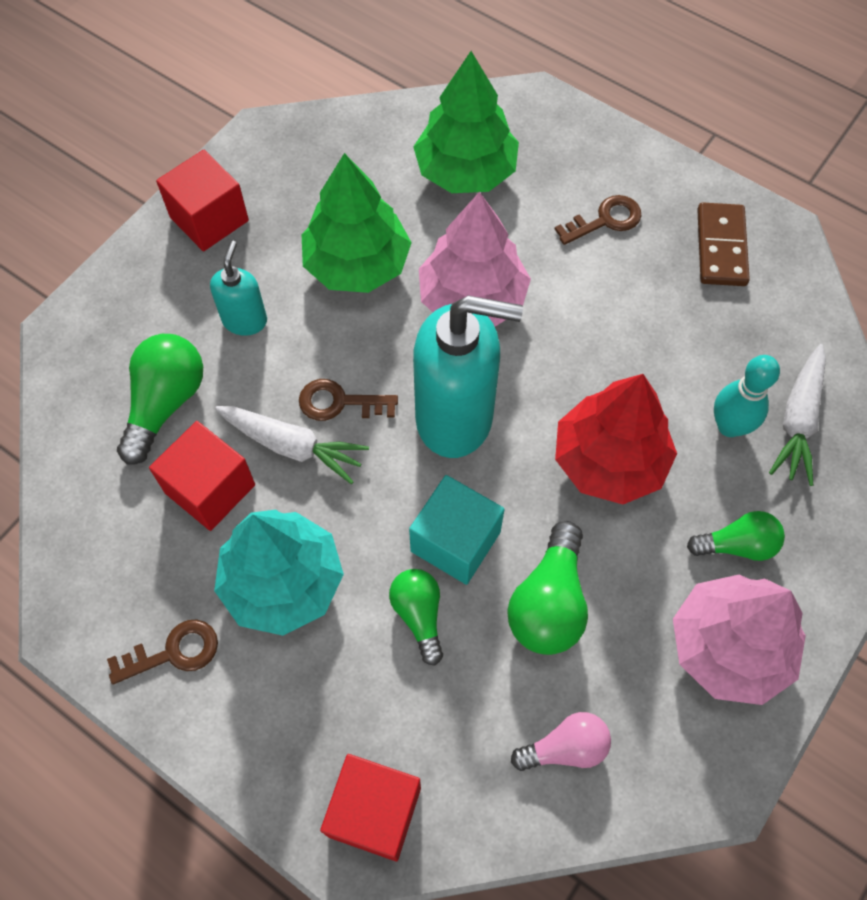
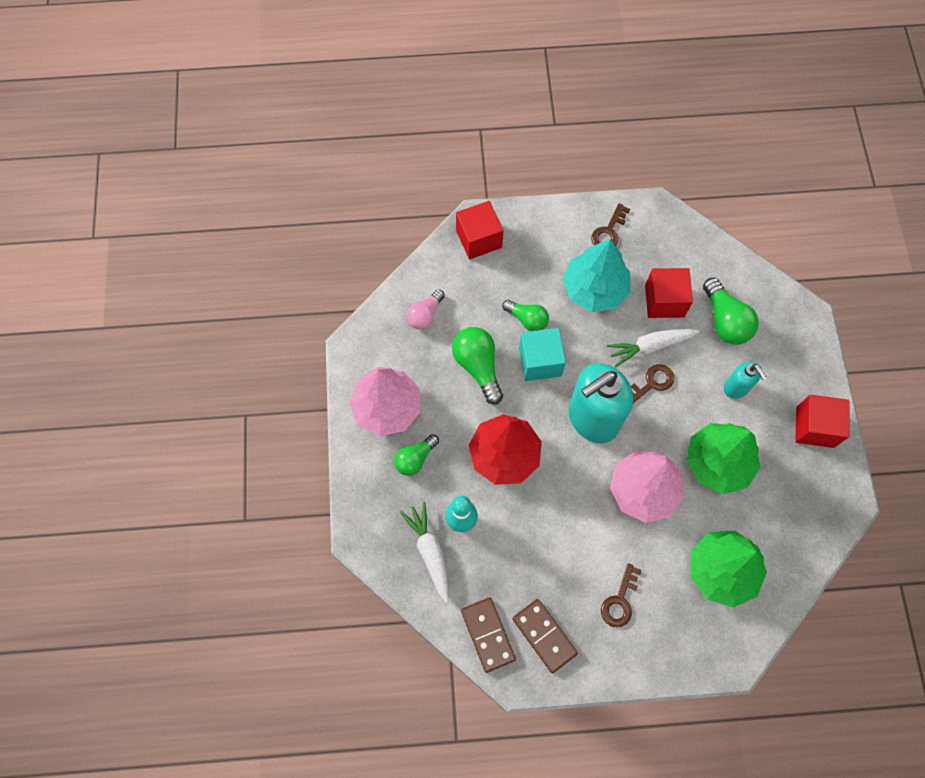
camera: 140 degrees right, 5 degrees up
none -> brown domino [461,597,516,673]

